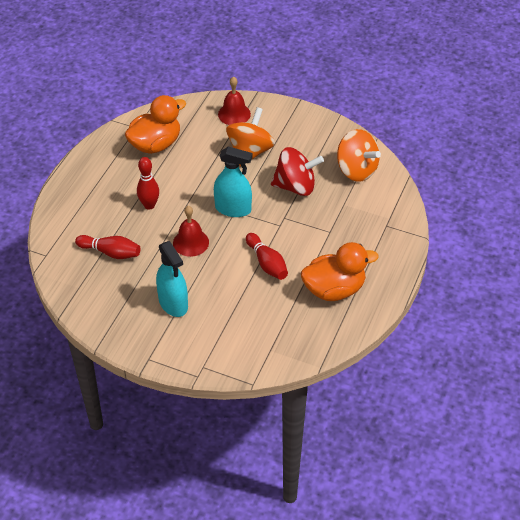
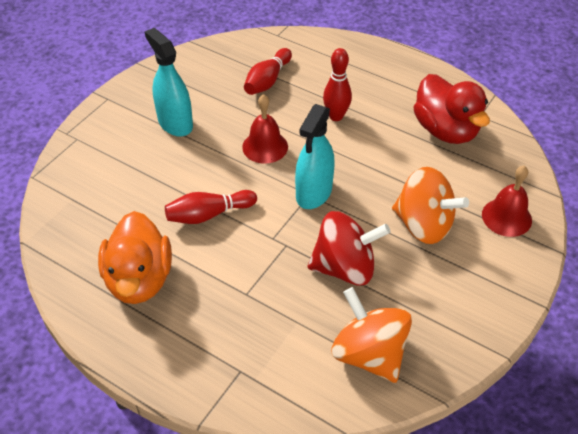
camera: 100 degrees right, 0 degrees up
orange duck [125,95,186,154] -> red duck [413,74,490,144]
turquoise spray bottle [156,241,188,317] -> turquoise spray bottle turned 75 degrees clockwise [145,28,193,137]
red spinning top [271,147,324,196] -> red spinning top turned 105 degrees counterclockwise [308,211,391,286]
orange spinning top [337,129,381,182] -> orange spinning top turned 90 degrees clockwise [332,287,412,383]

